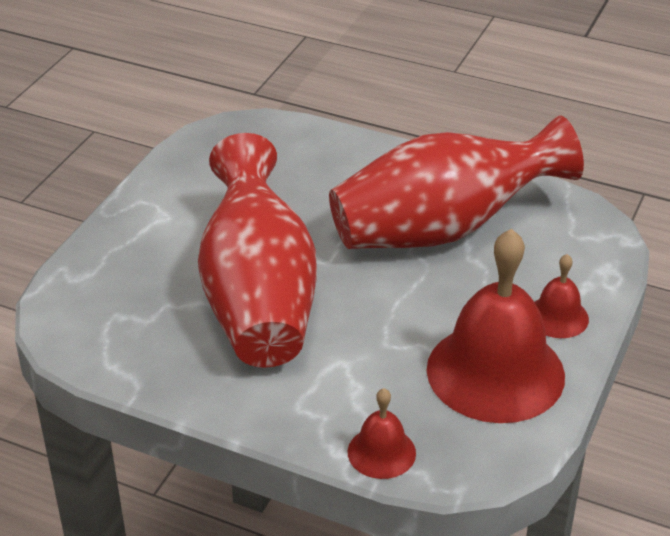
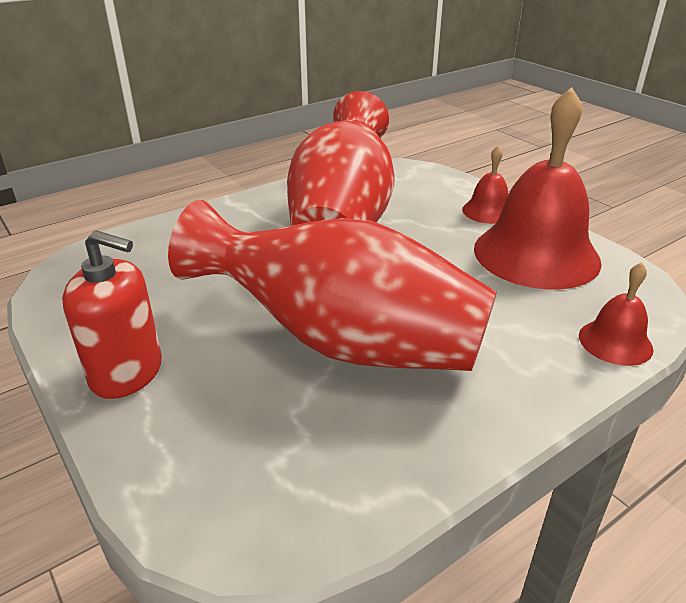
camera: 60 degrees left, 5 degrees down
none -> red soap dispenser [62,230,162,399]

